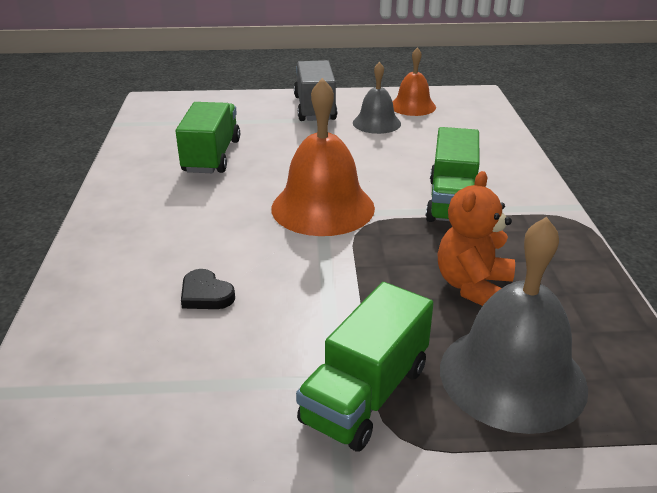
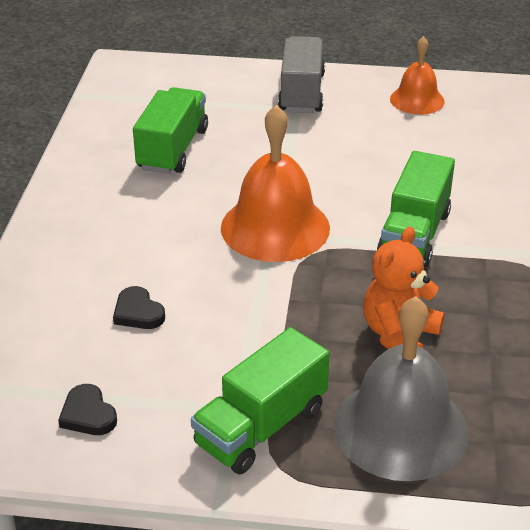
camera: 10 degrees right, 5 degrees up
grey bell [353,62,401,134] -> none
none -> black heart [58,384,117,435]

